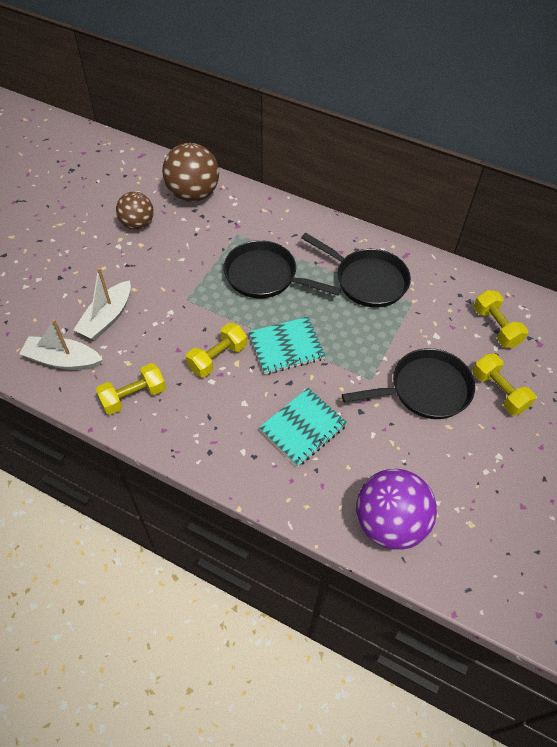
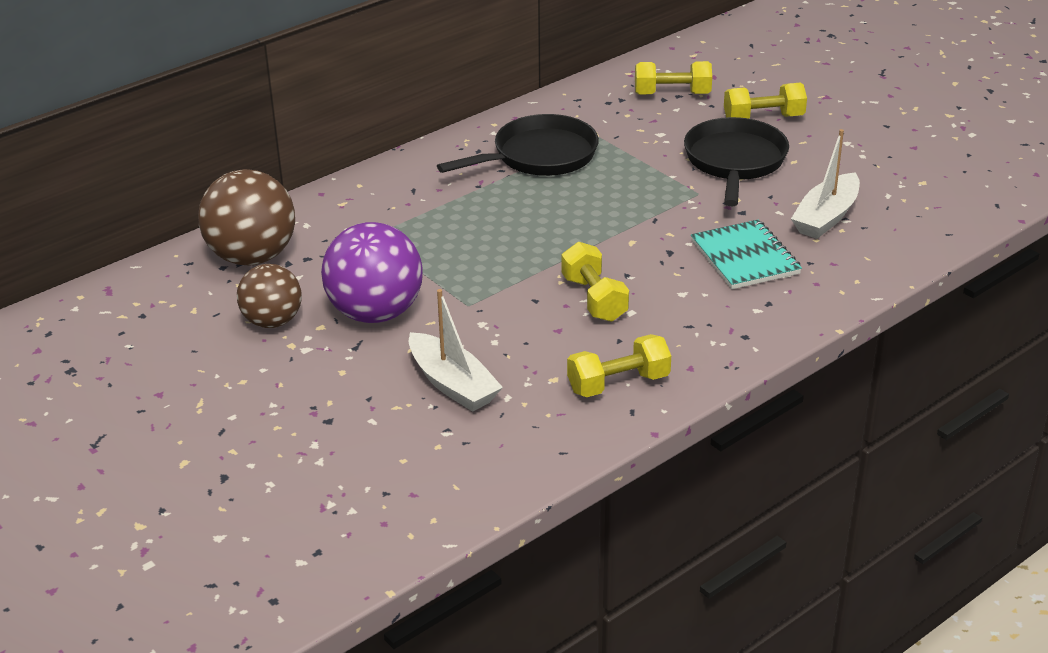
camera: 65 degrees left, 20 degrees down
white boat [20,319,103,370] -> white boat moved to [791,129,860,239]
yellow dumbbell [96,363,166,415] -> yellow dumbbell turned 75 degrees clockwise [567,334,671,397]
black pan [224,240,341,298] -> none
turquoise notebook [249,317,326,375] -> none
purple ball [356,469,437,550] -> purple ball moved to [321,222,423,323]

